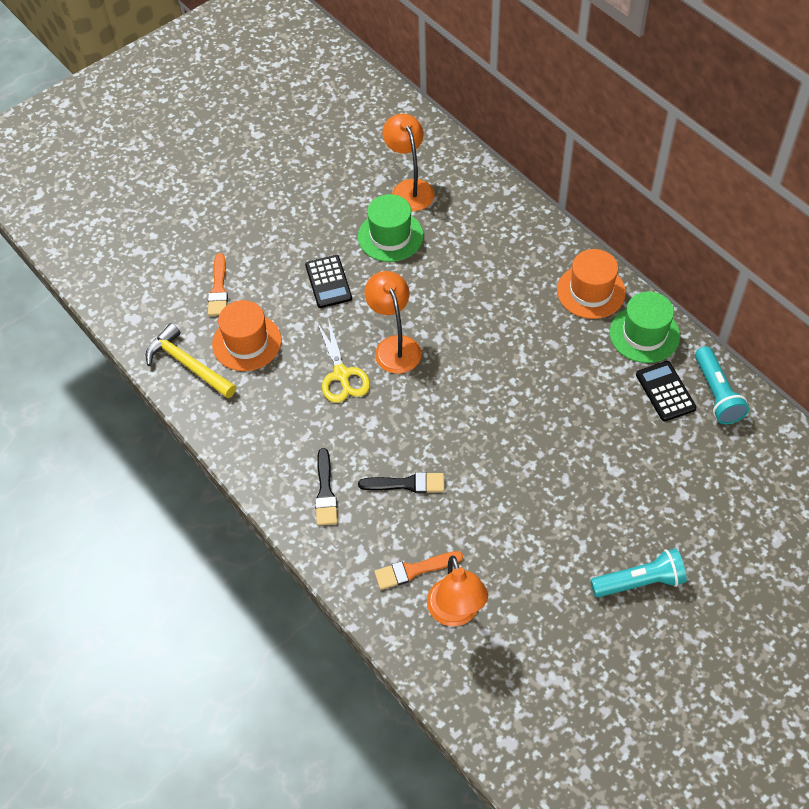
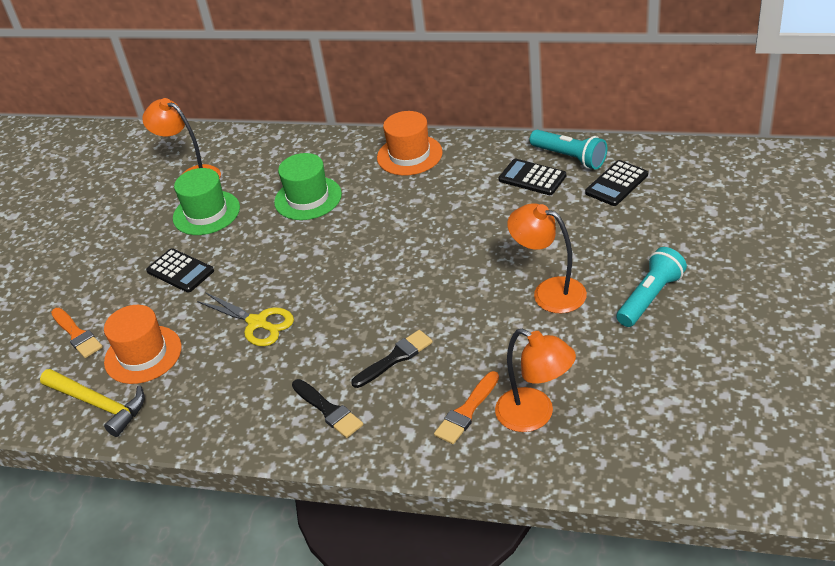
camera: 35 degrees left, 15 degrees down
yellow hammer [145,323,236,398] -> yellow hammer turned 150 degrees counterclockwise [40,369,145,437]
orange lamp [365,271,421,374] -> orange lamp moved to [507,203,587,313]
green hat [610,291,680,363] -> green hat moved to [274,153,342,220]
none -> black calculator [585,160,648,206]

